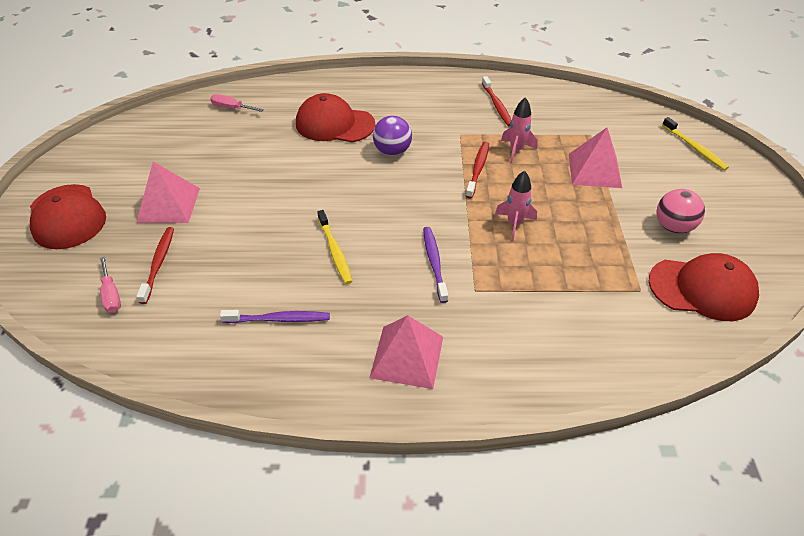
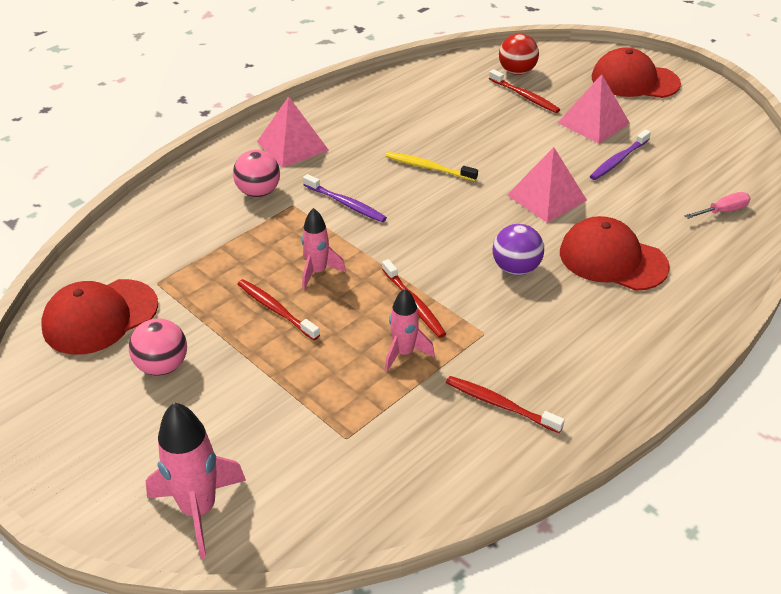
camera: 135 degrees right, 5 degrees down
pink screwdriver [100,256,121,313] -> red ball [499,34,539,75]
purple toothbrush [220,310,330,323] -> purple toothbrush moved to [590,129,651,180]
red cap [296,93,375,142] -> red cap turned 120 degrees counterclockwise [560,216,670,291]
pink pyramid [569,128,622,188] -> pink pyramid moved to [507,147,587,223]
yellow toothbrush [662,117,729,170] -> pink rocket [146,402,246,559]
none -> pink ball [233,150,280,197]
none -> red toothbrush [238,279,320,340]

